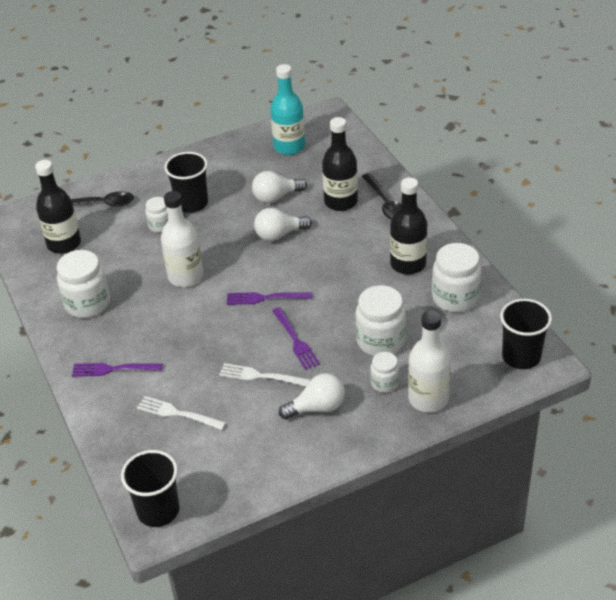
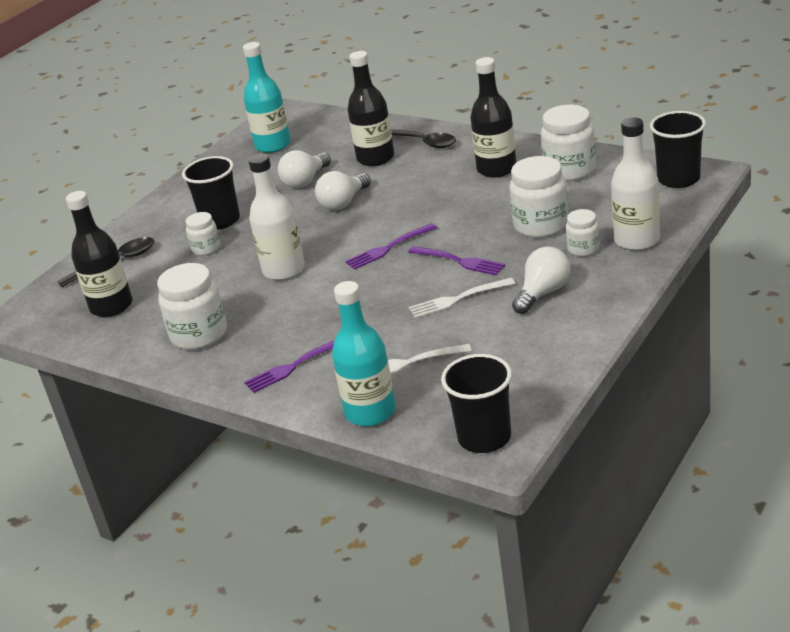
camera: 30 degrees left, 10 degrees down
none -> turquoise bottle [332,281,396,426]

